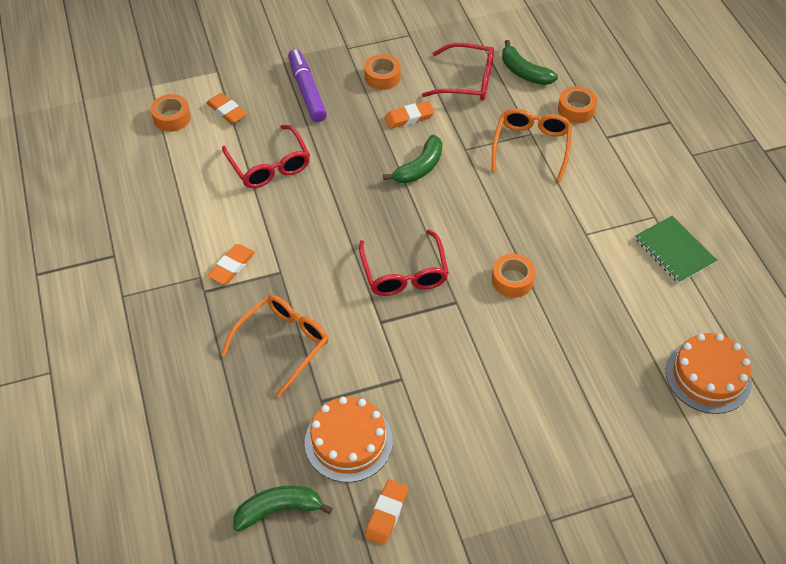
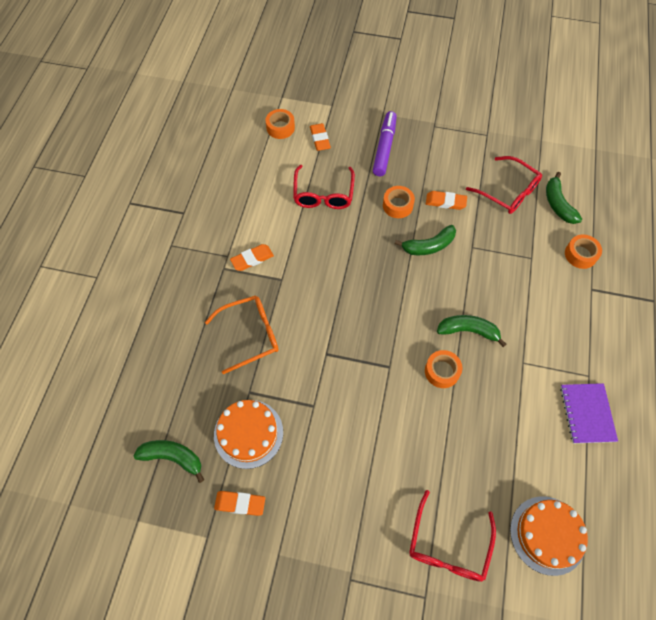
camera: 30 degrees right, 10 degrees up
red glasses [359,230,449,296] -> red glasses moved to [409,490,496,582]
orange tape [364,54,400,90] -> orange tape moved to [383,186,415,218]
orange eraser [365,479,408,545] -> orange eraser turned 45 degrees clockwise [214,491,265,516]
orange glasses [492,108,572,182] -> none
green notebook [635,216,717,284] -> purple notebook [560,383,618,443]
none -> green banana [437,315,506,347]

